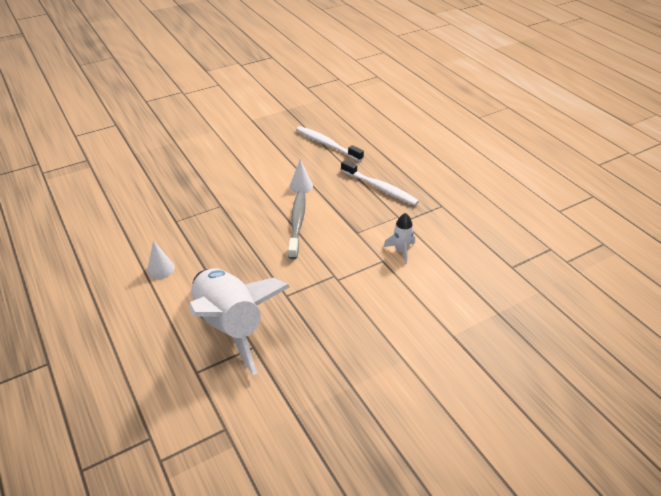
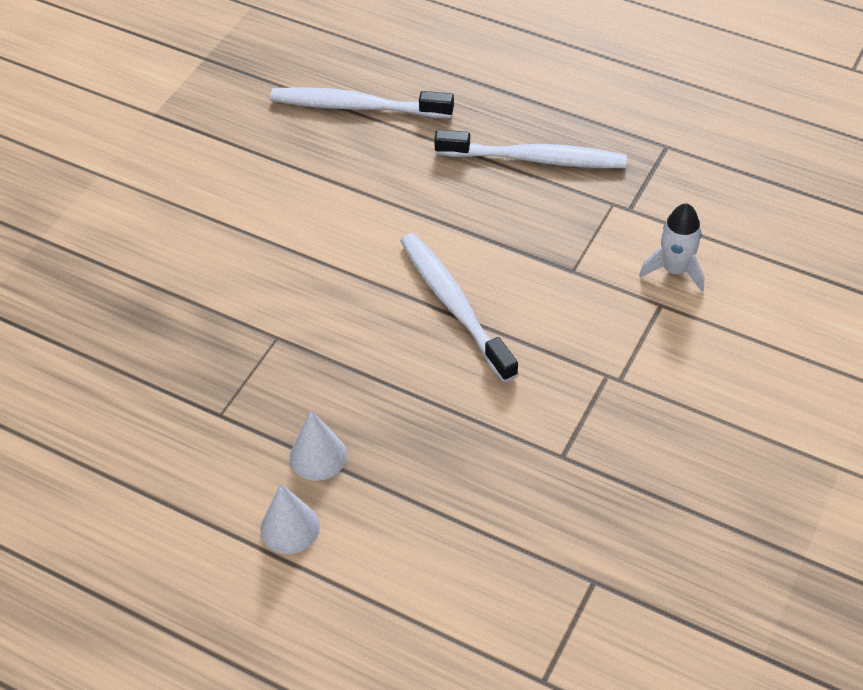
camera: 30 degrees left, 10 degrees up
white rocket [189,268,290,375] -> none
grey toothbrush [288,191,306,259] -> white toothbrush [400,233,518,383]
white cone [290,159,313,193] -> white cone moved to [290,410,347,481]

